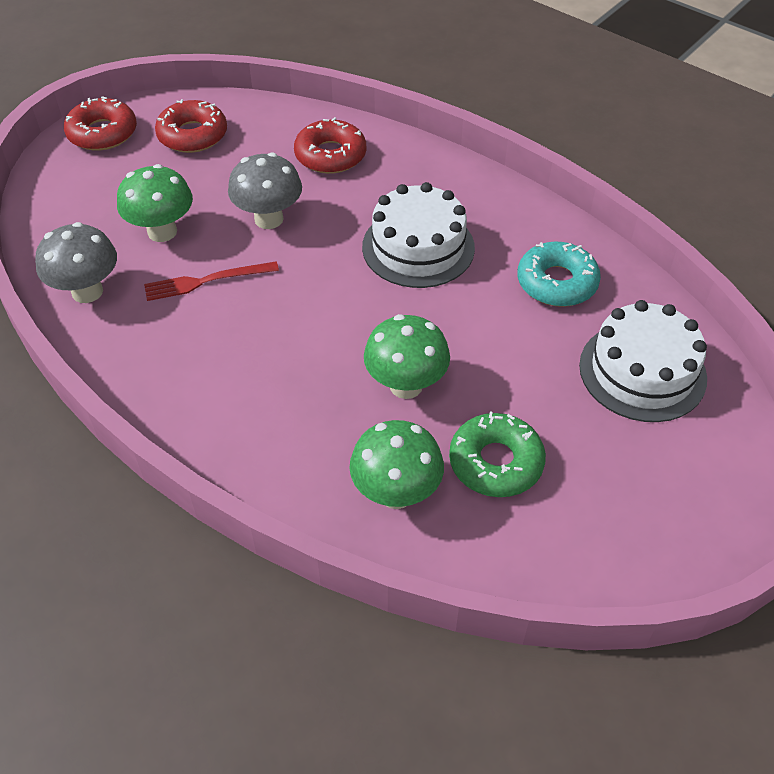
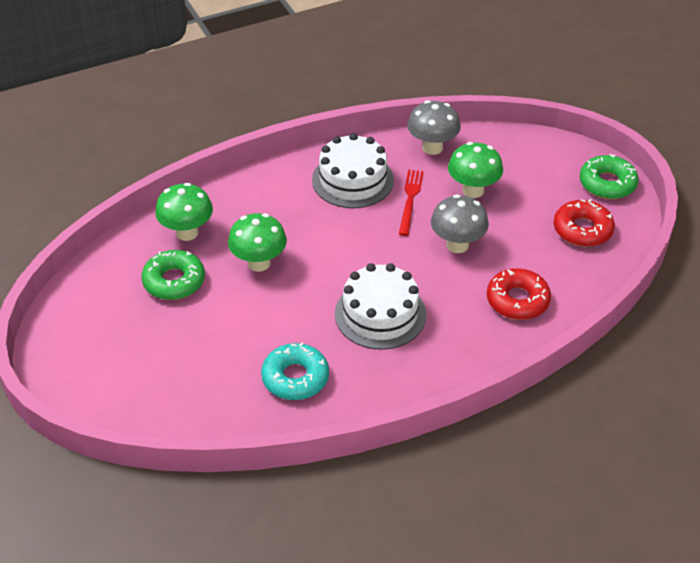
camera: 115 degrees right, 5 degrees down
red donut [64,96,137,151] -> green donut [580,154,639,199]
white cake [579,300,707,422] -> white cake moved to [312,133,394,208]

